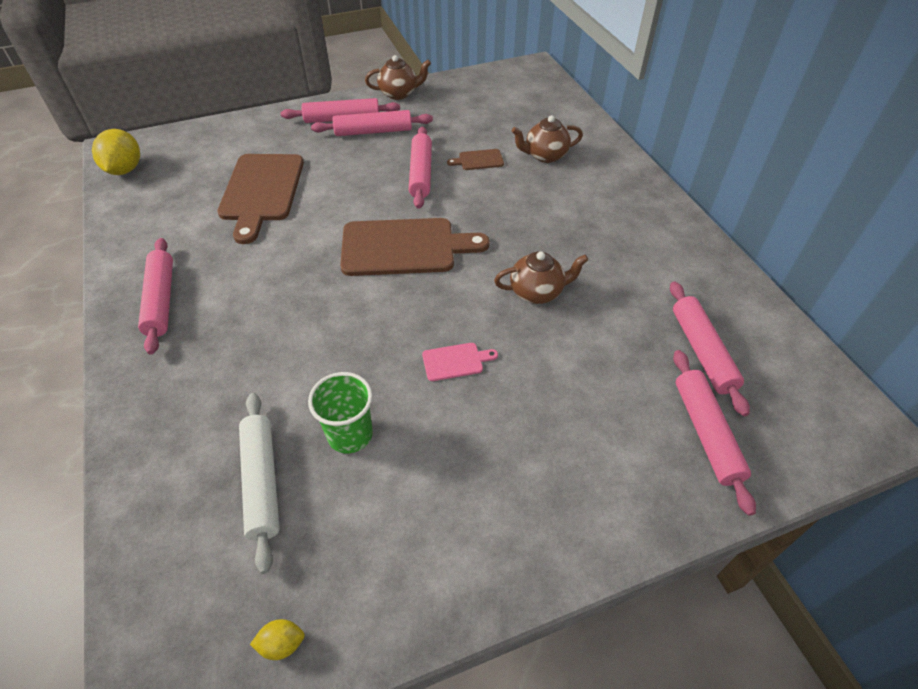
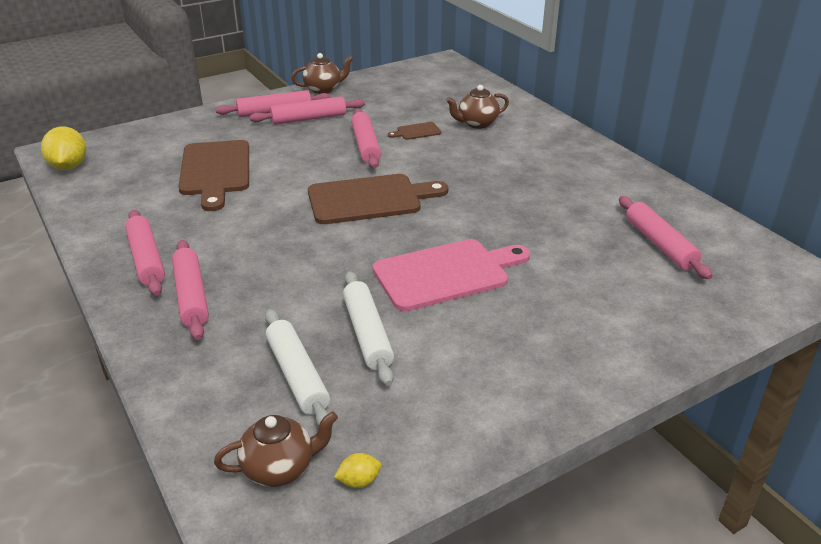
camera: 10 degrees left, 15 degrees down
green cup [308,372,373,453] -> white rolling pin [343,271,394,386]
pink cutting board [422,343,498,381] -> pink cutting board [373,239,530,311], size x2.30
brown teapot [494,252,589,304] -> brown teapot moved to [214,411,338,487]
pink rolling pin [673,350,756,516] -> pink rolling pin moved to [172,240,209,340]

